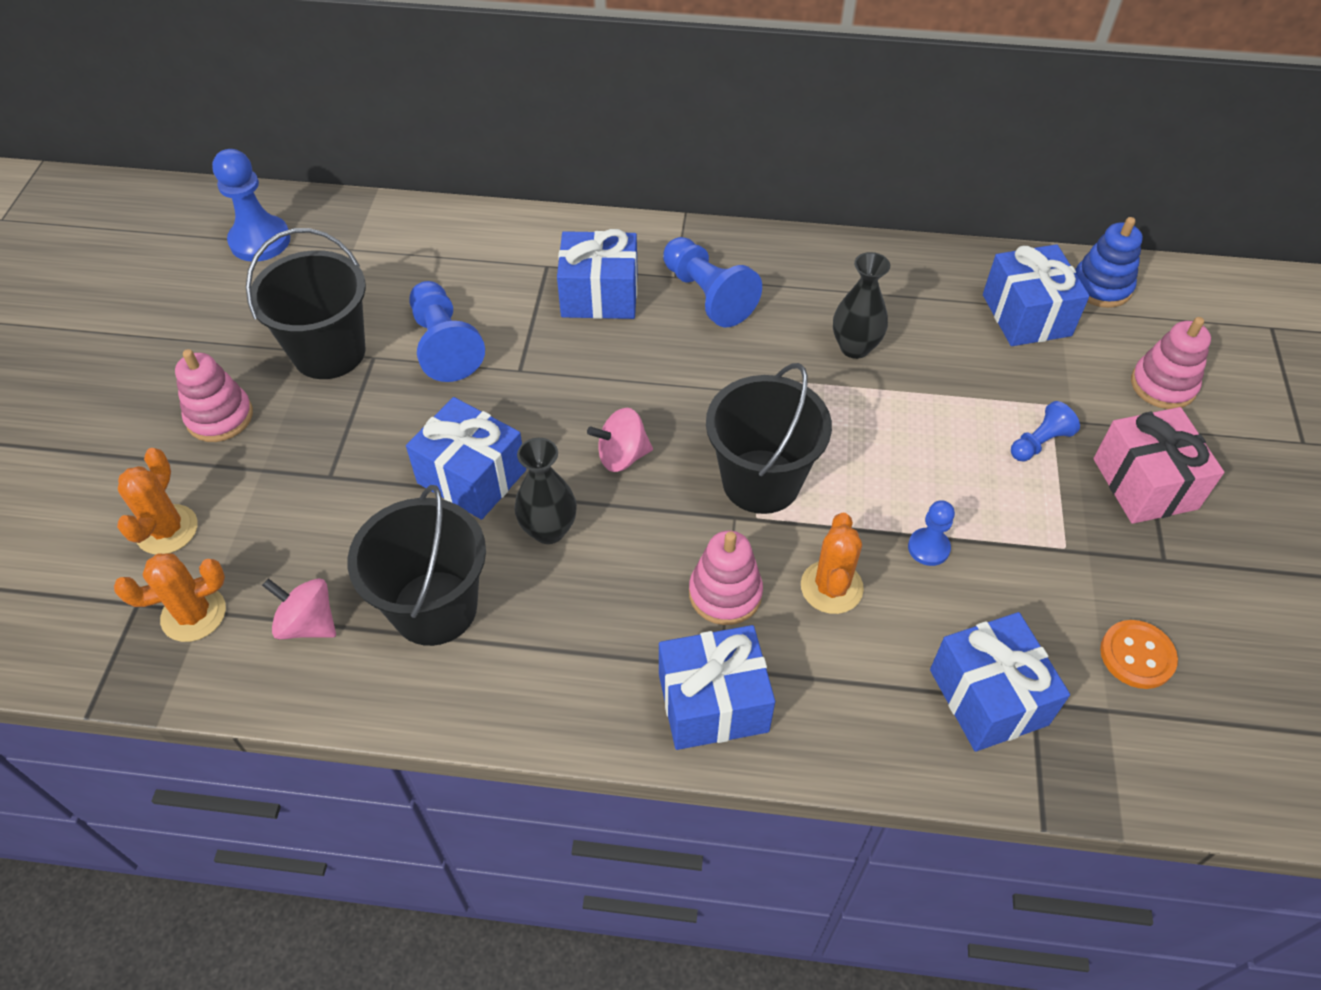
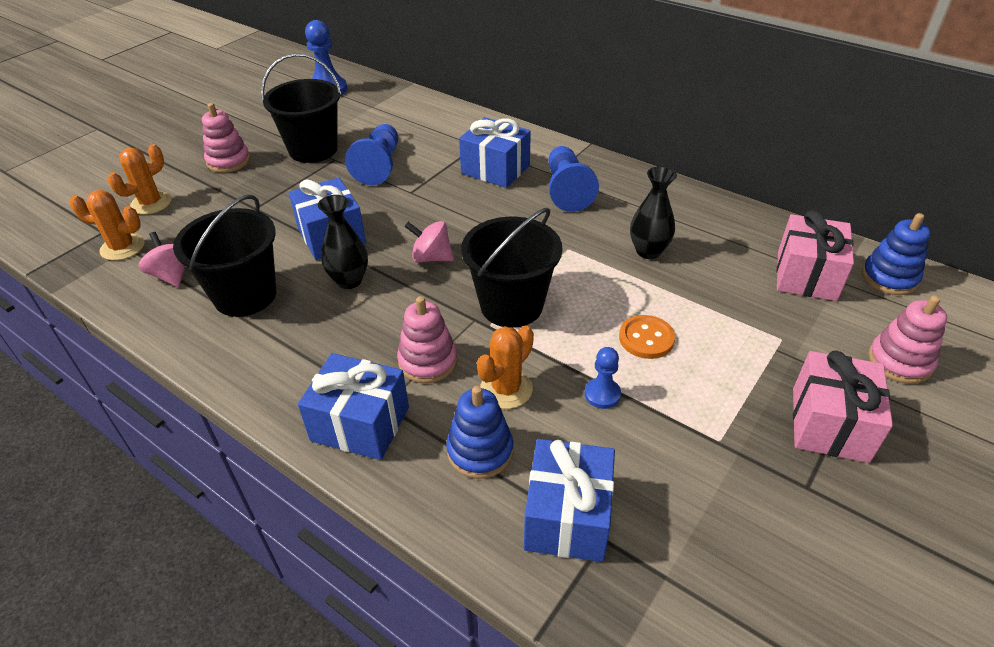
camera: 30 degrees right, 10 degrees down
blue gift [983,244,1090,346] -> pink gift [777,210,854,301]
blue pawn [1011,401,1080,461] -> none
orange button [1100,620,1178,689] -> orange button moved to [619,315,675,359]
none -> blue stacking toy [446,386,513,479]

